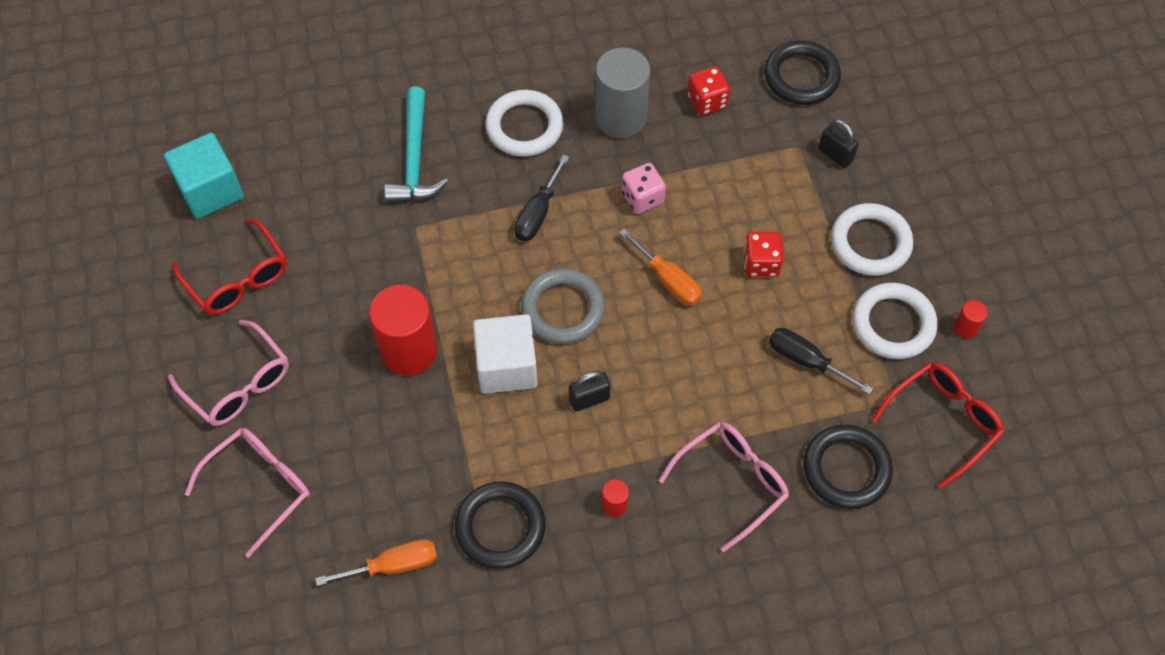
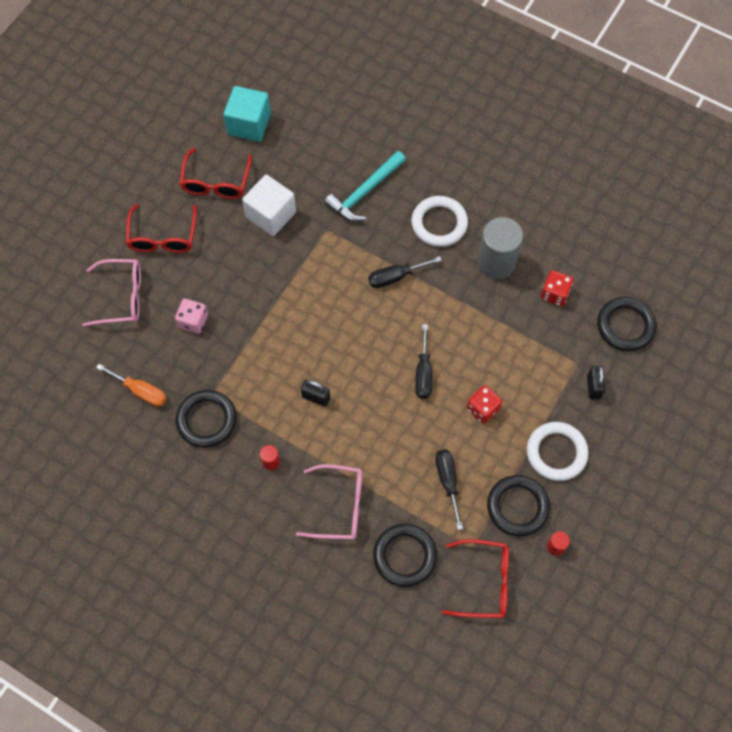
camera: 45 degrees right, 5 degrees up
pink glasses [168,320,289,426] -> red glasses [126,204,197,253]
red cylinder [369,285,438,376] -> none
white cube [473,314,538,394] -> white cube moved to [242,175,296,236]
grey ring [521,268,605,344] -> none
orange screwdriver [619,229,702,306] -> black screwdriver [415,324,432,399]
pink dice [622,163,666,214] -> pink dice moved to [175,299,208,334]
white ring [853,282,937,359] -> black ring [487,475,550,537]

